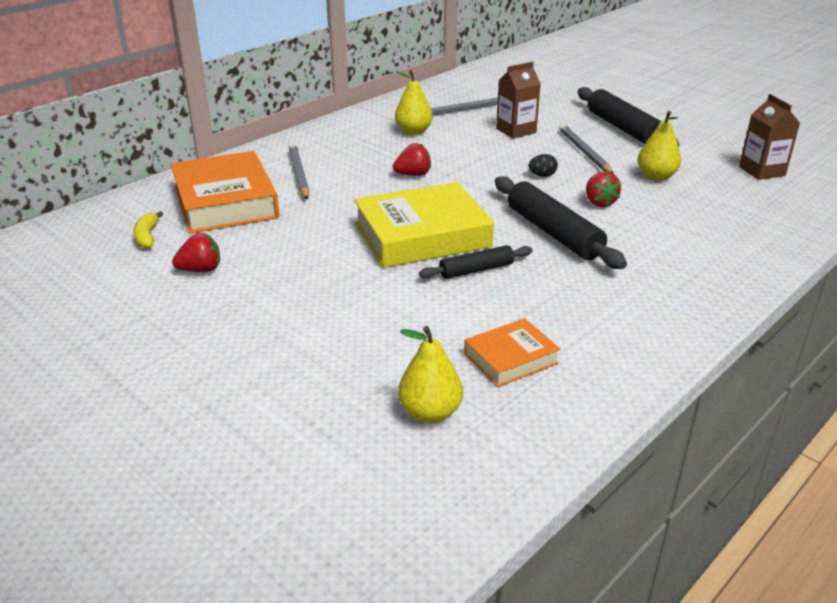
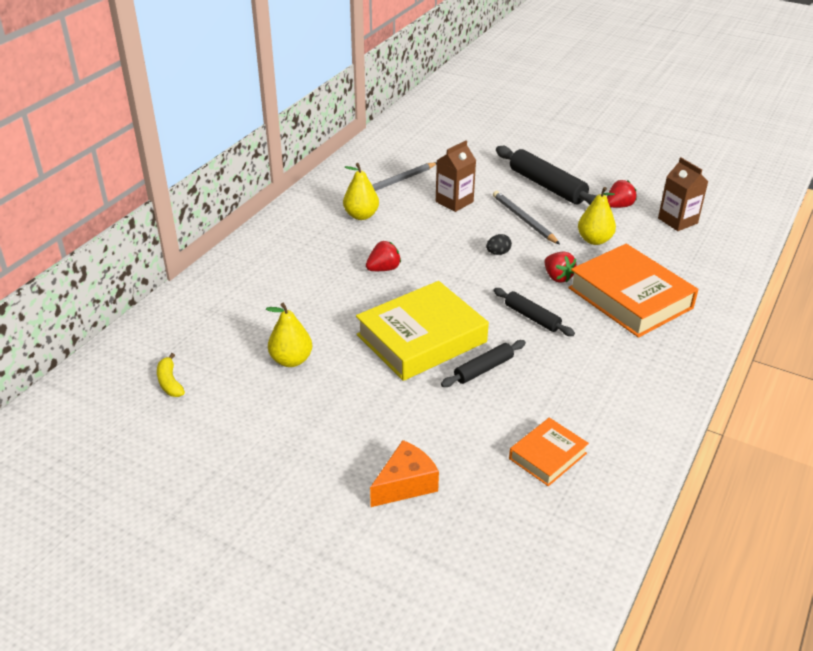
camera: 15 degrees left, 5 degrees up
orange book [171,151,280,234] -> orange book moved to [568,244,699,338]
red strawberry [172,233,220,272] -> red strawberry moved to [607,180,637,208]
grey pencil [289,143,309,199] -> none
yellow pear [398,326,463,423] -> yellow pear moved to [266,303,312,367]
black rolling pin [495,176,627,269] -> black rolling pin [493,288,575,336], size x0.57
none -> orange cheese [370,440,439,507]

